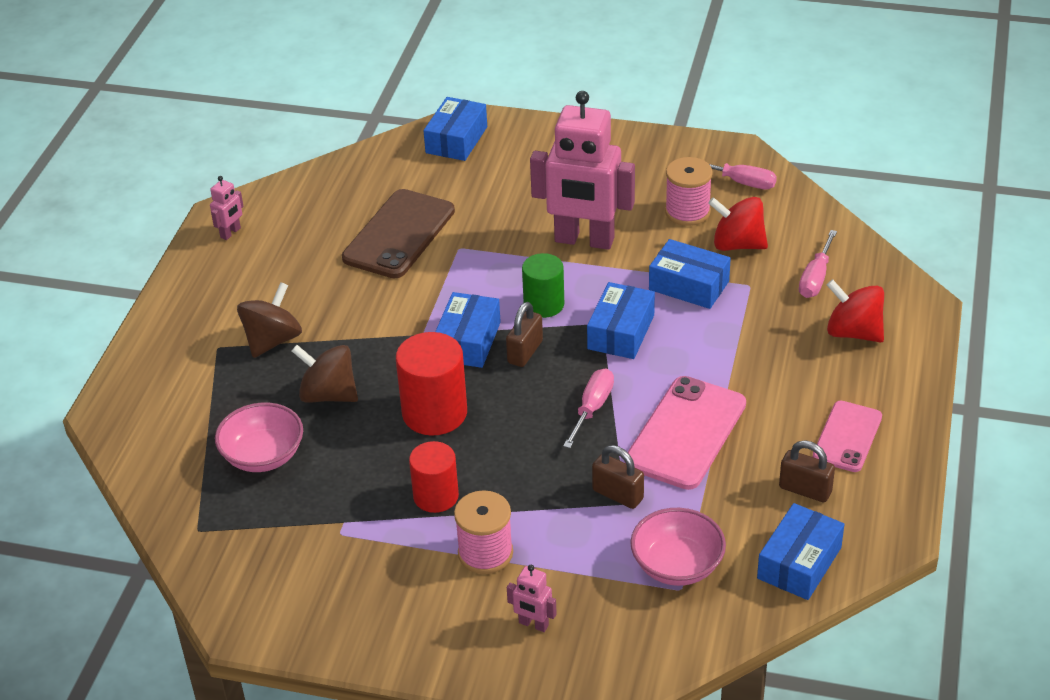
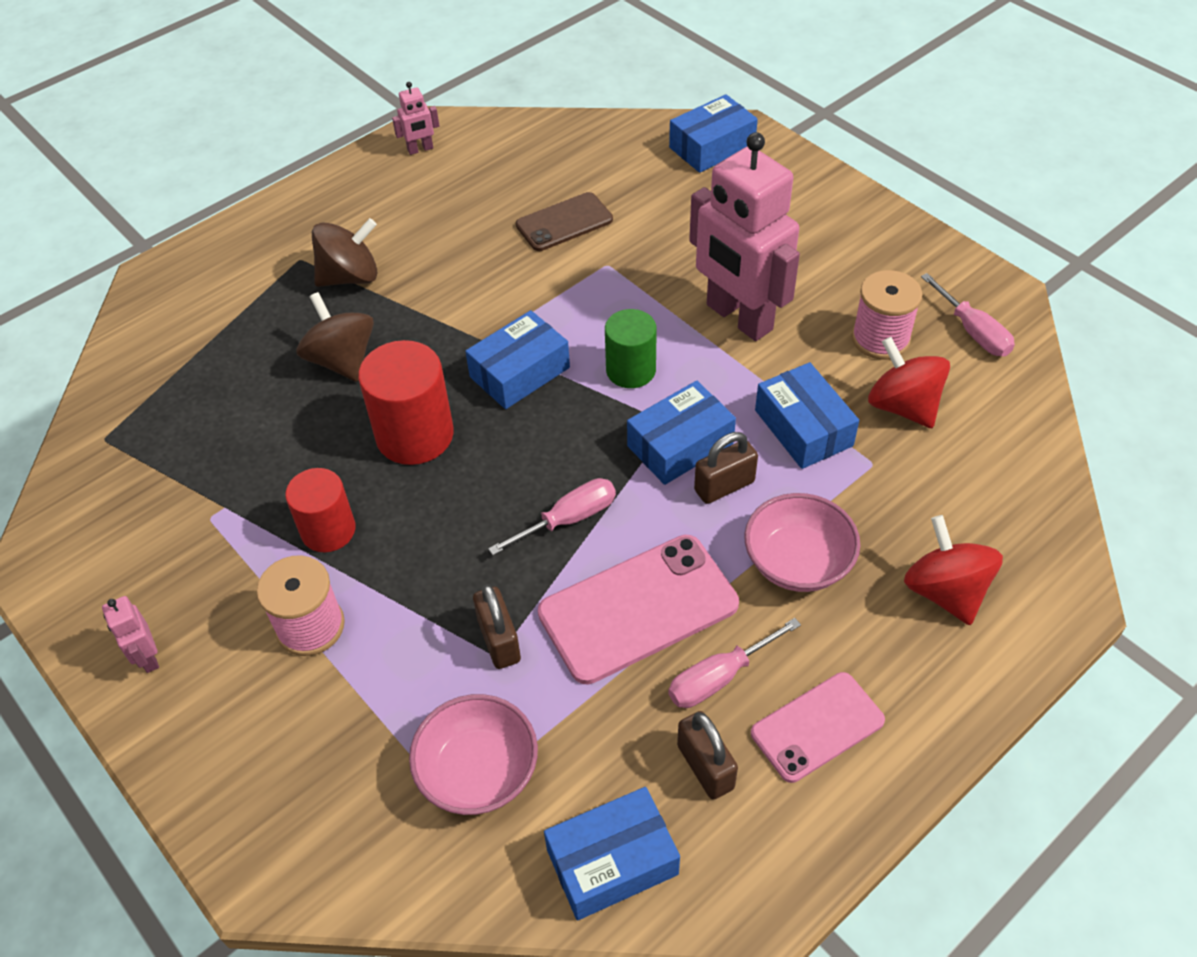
camera: 35 degrees right, 10 degrees up
pink bowl [215,403,303,472] -> pink bowl moved to [744,493,860,592]
brown phone [342,189,455,278] -> brown phone [516,192,613,251], size x0.63
brown padlock [506,302,543,367] -> brown padlock moved to [694,432,758,504]
pink robot [507,565,557,632] -> pink robot moved to [102,596,159,673]
pink screwdriver [799,230,837,298] -> pink screwdriver moved to [668,618,801,708]

